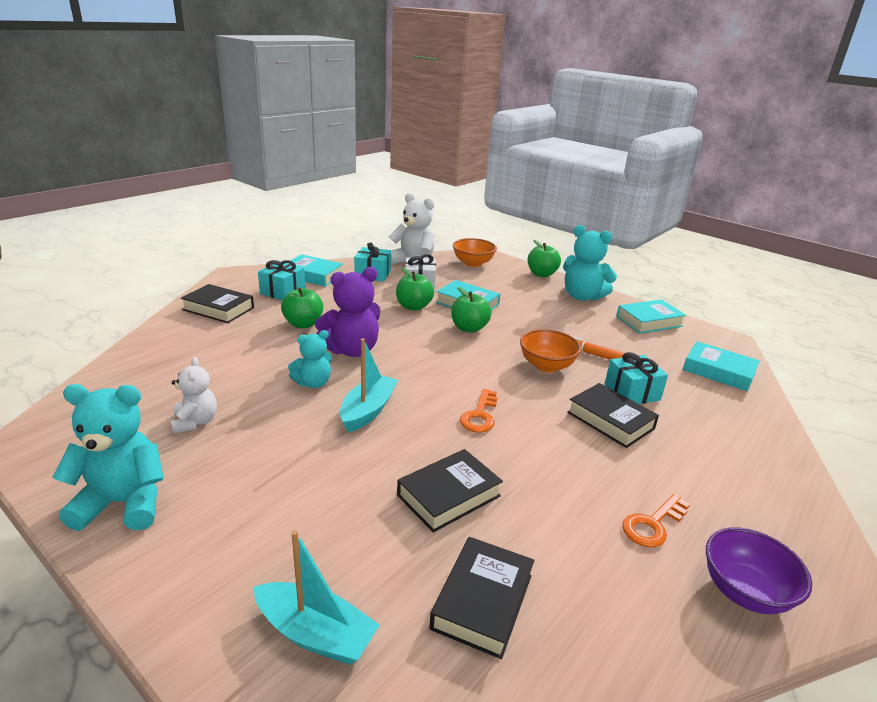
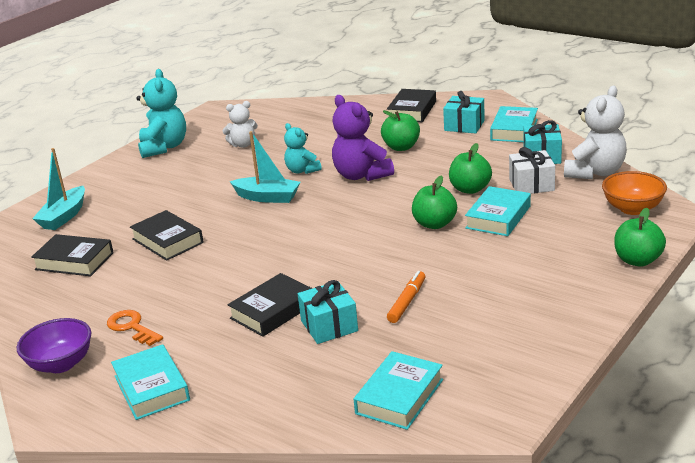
camera: 90 degrees right, 0 degrees up
orange key [460,389,498,433] -> none
orange bowl [520,329,581,372] -> none
turquoise teddy bear [563,225,617,301] -> none
turquoise book [616,299,686,334] -> turquoise book moved to [111,344,190,420]

